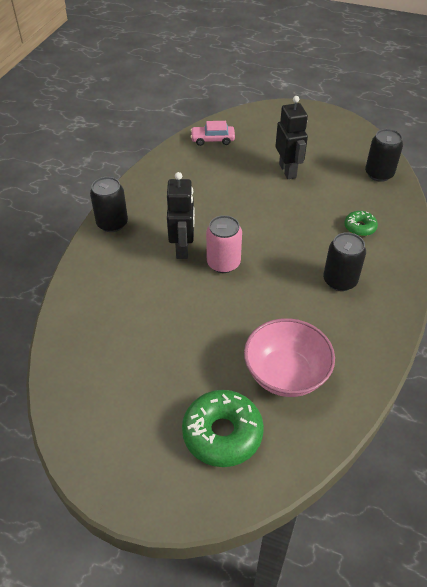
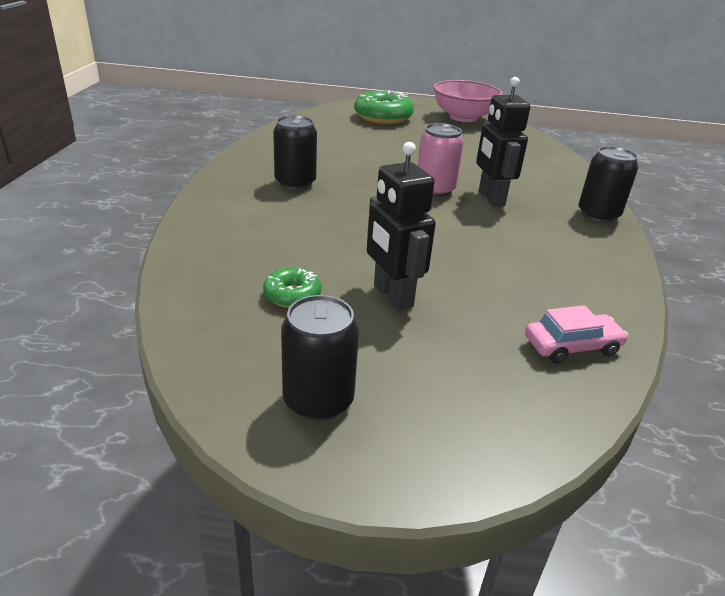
camera: 165 degrees right, 15 degrees down
pink bowl [244,318,335,397] -> pink bowl moved to [433,80,502,122]
green donut [344,211,378,236] -> green donut moved to [263,267,321,308]
black can [365,129,403,182] -> black can moved to [281,295,359,421]

